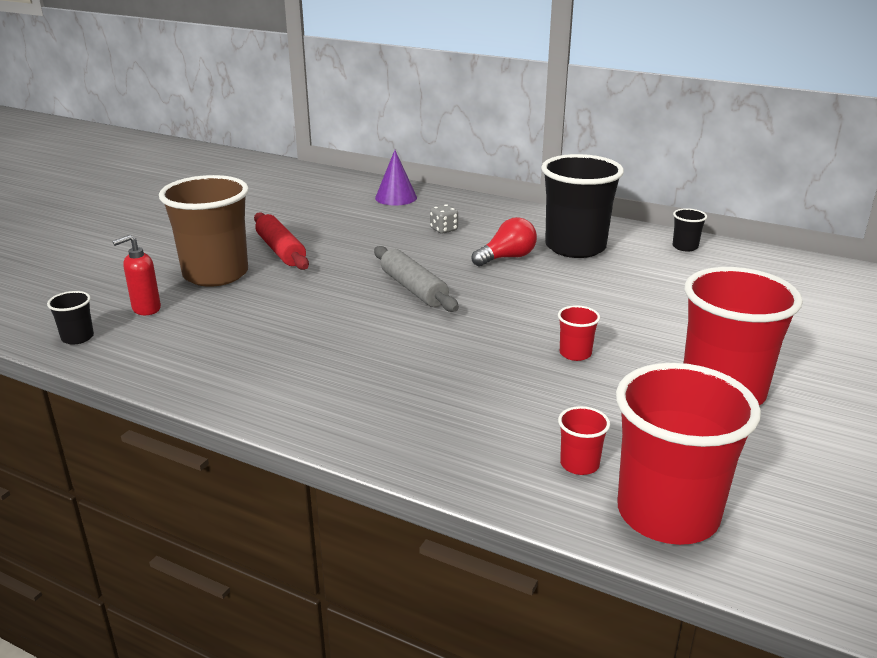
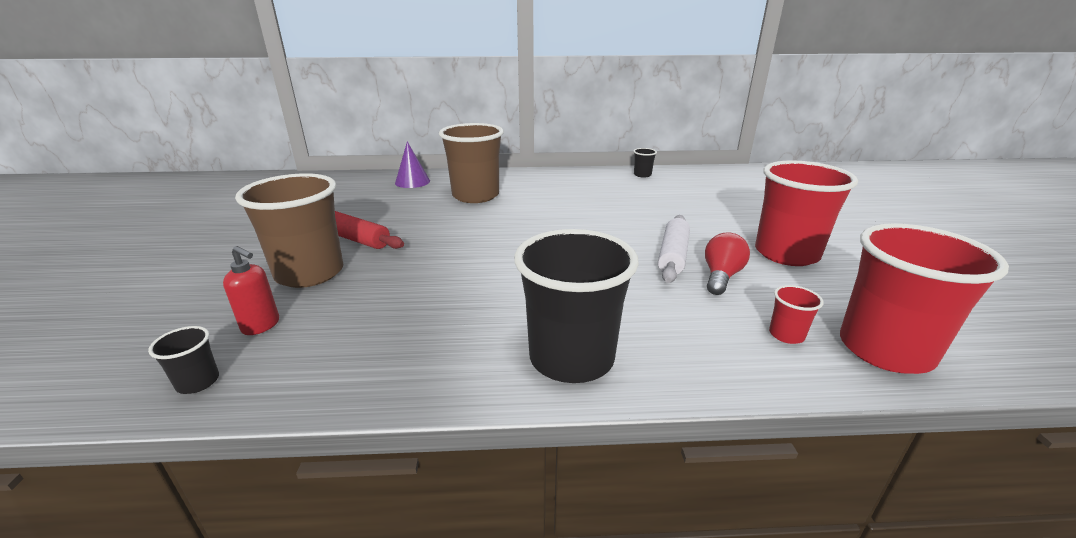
camera: 30 degrees left, 0 degrees up
red soap dispenser [113,235,161,315] -> red soap dispenser turned 90 degrees counterclockwise [223,246,279,335]
grey rolling pin [374,246,459,312] -> none
grey dice [430,204,458,234] -> brown cup [439,123,504,203]
red light bulb [471,217,537,266] -> red light bulb moved to [705,232,750,295]
black cup [541,154,624,258] -> black cup moved to [514,229,639,383]
red cup [558,305,600,361] -> white rolling pin [658,215,690,283]

